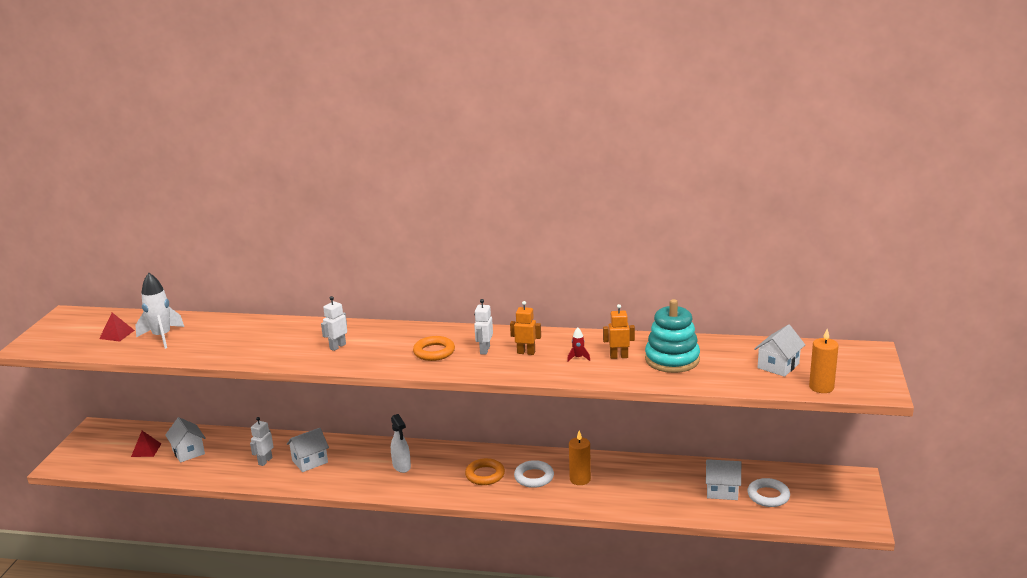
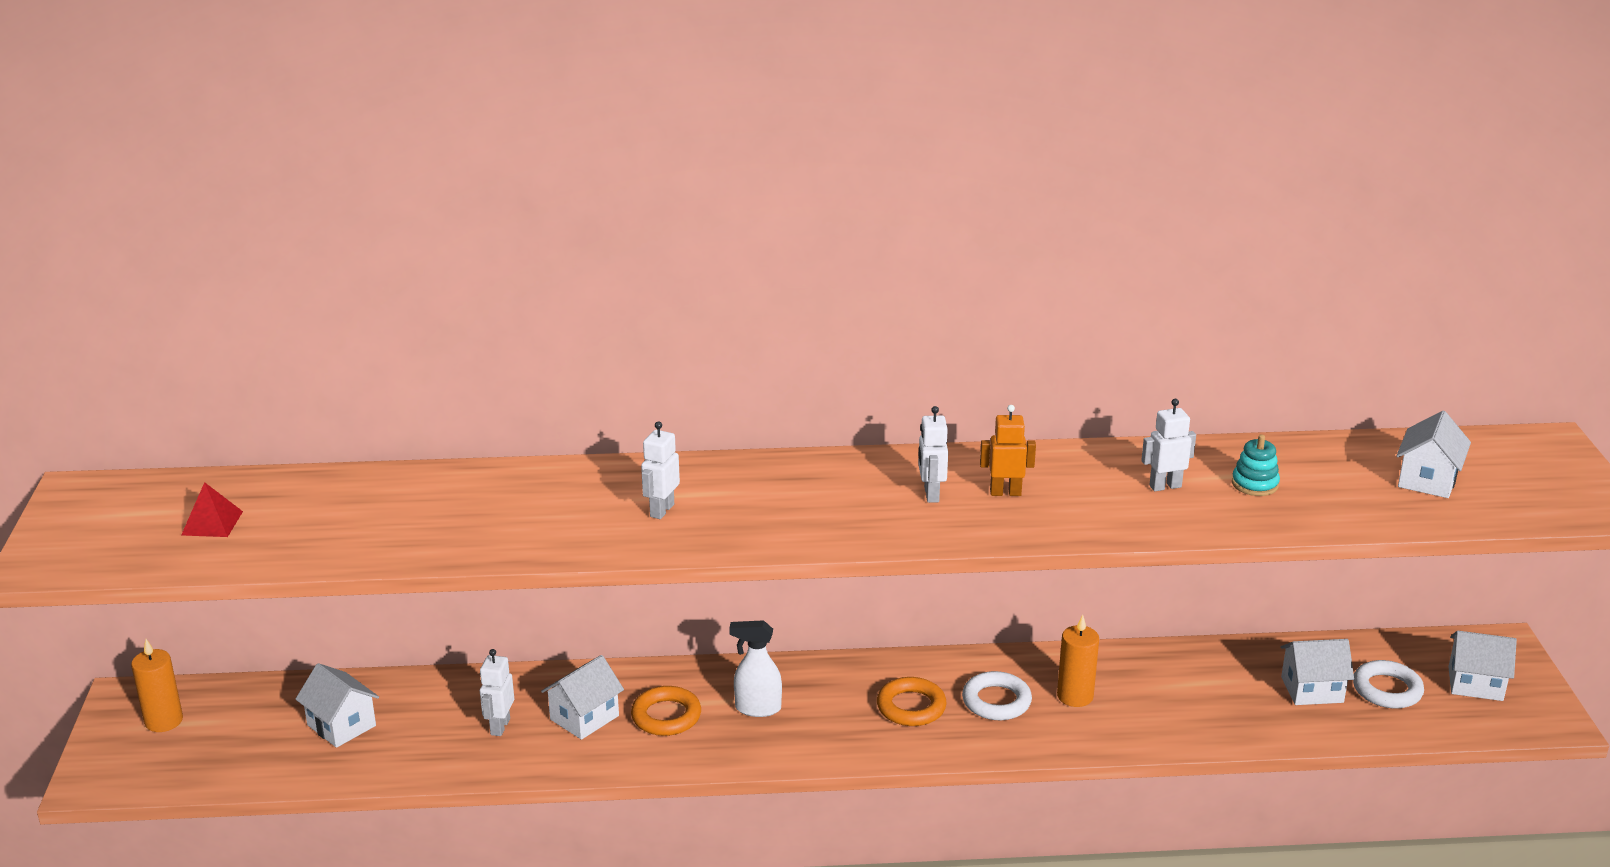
camera: 15 degrees left, 5 degrees up
red pyramid [131,431,161,457] -> none
white rocket [135,273,184,349] -> none
white spray bottle [391,414,411,473] -> white spray bottle turned 135 degrees clockwise [729,620,782,717]
orange ring [413,336,455,361] -> orange ring moved to [631,686,701,736]
red rocket [567,328,590,362] -> none
orange robot [603,304,635,359] -> white robot [1141,399,1196,491]
turquoise stacking toy [645,299,700,373] -> turquoise stacking toy [1232,434,1280,496], size x0.50
orange candle [809,329,838,393] -> orange candle moved to [131,639,183,732]
none -> white house [1448,631,1517,701]

